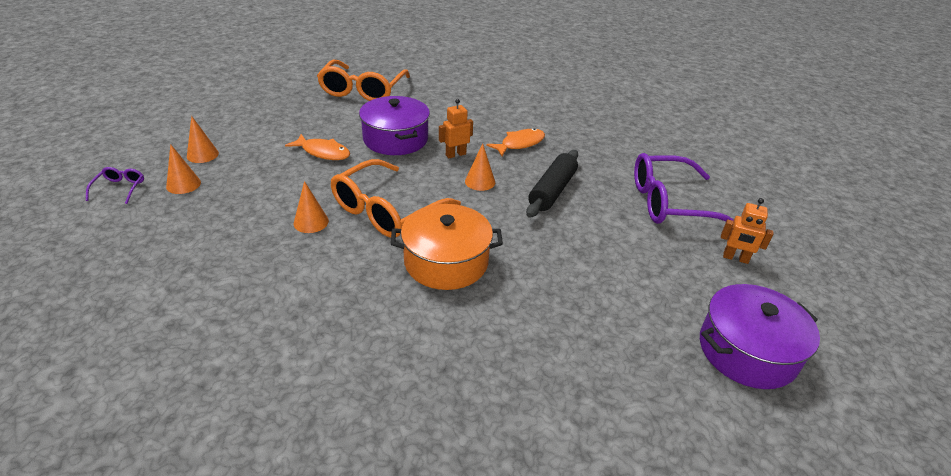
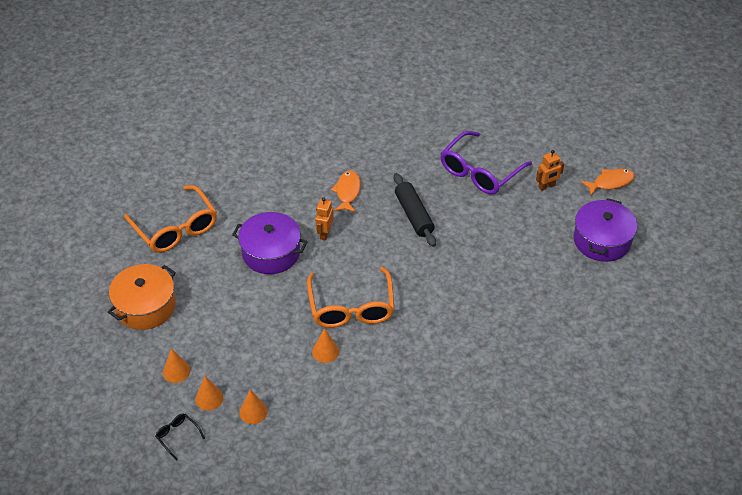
camera: 45 degrees left, 10 degrees up
purple glasses [86,167,144,204] -> black glasses [155,413,205,460]
orange fish [285,134,350,160] -> orange fish moved to [581,169,635,196]
orange pot [391,204,503,290] -> orange pot moved to [108,264,176,330]
orange cone [465,143,495,191] -> orange cone moved to [239,390,268,424]

